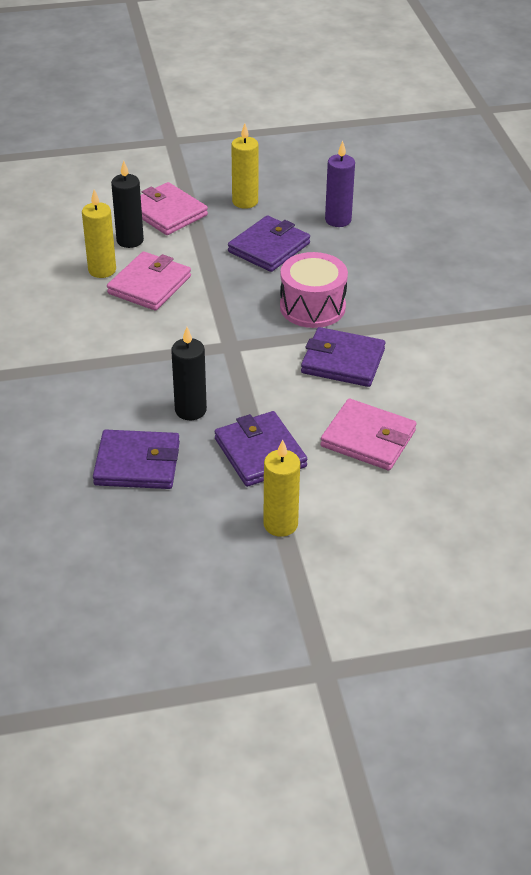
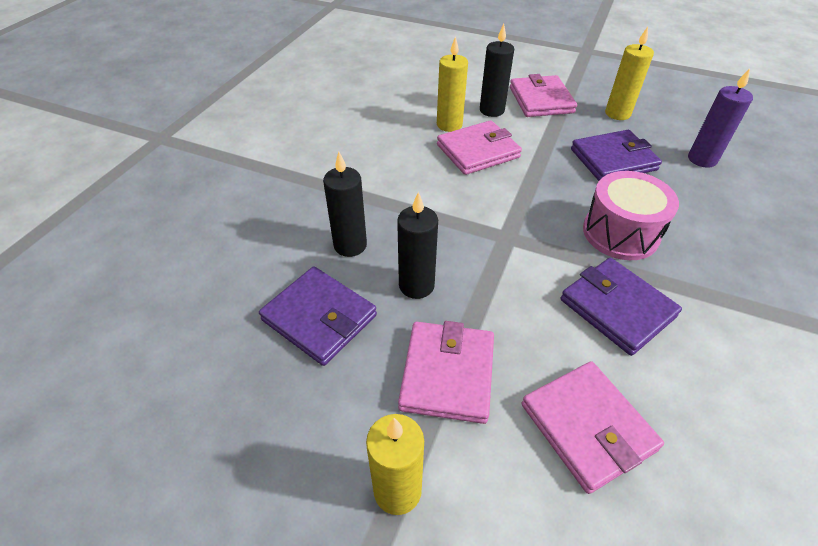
camera: 35 degrees right, 5 degrees up
purple wallet [215,411,307,487] -> pink wallet [398,321,494,424]
none -> black candle [323,152,367,257]

